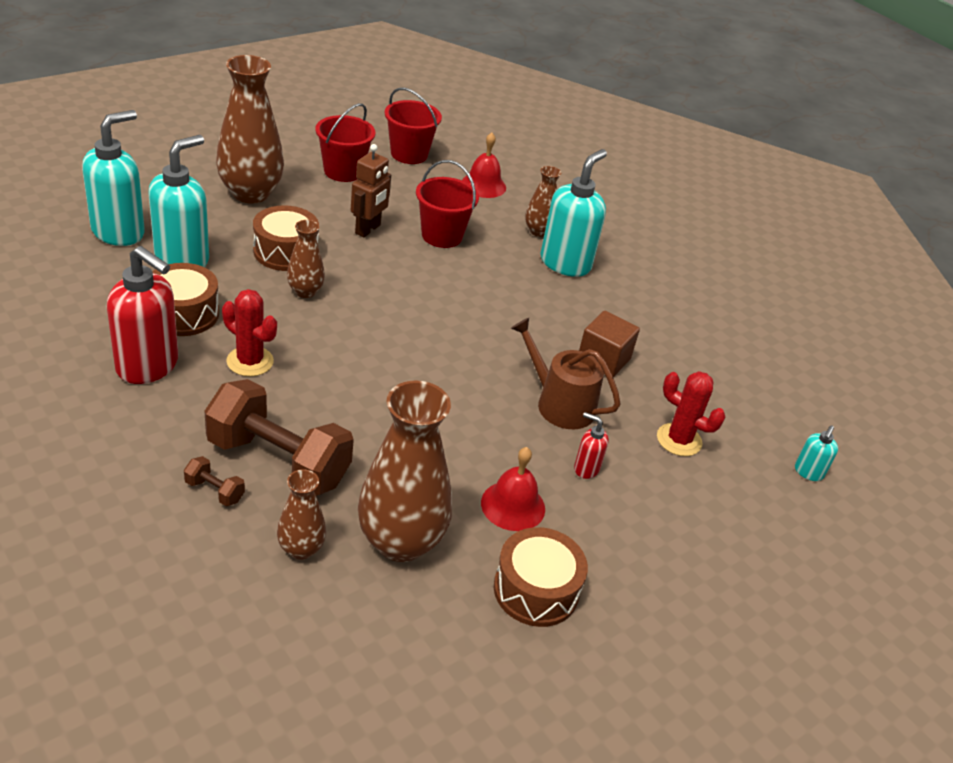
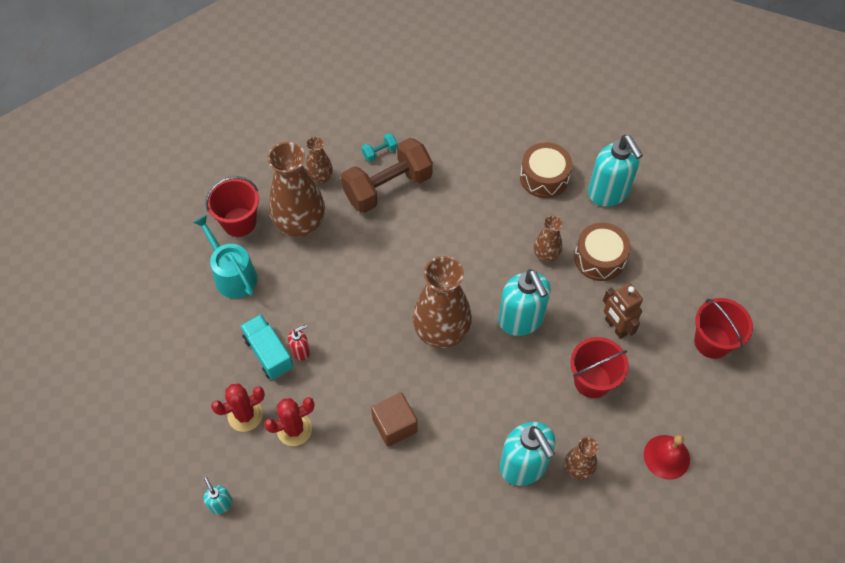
camera: 125 degrees right, 20 degrees up
turquoise soap dispenser [82,110,145,246] -> turquoise soap dispenser moved to [498,269,551,336]
red soap dispenser [107,246,178,384] -> none
brown dumbbell [184,456,245,506] -> turquoise dumbbell [362,133,398,162]
brown vase [216,55,284,203] -> brown vase moved to [412,256,472,348]
red cactus [222,289,277,377] -> red cactus moved to [211,384,265,432]
red bucket [385,88,442,164] -> red bucket moved to [206,176,259,237]
red bell [481,447,545,531] -> none
brown drum [494,527,588,627] -> turquoise watering can [193,215,257,298]
brown watering can [511,318,621,429] -> none
none -> turquoise truck [240,314,293,380]

